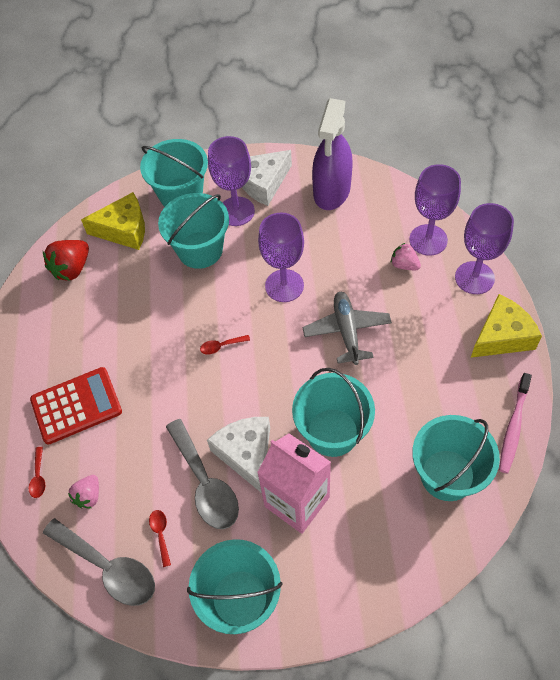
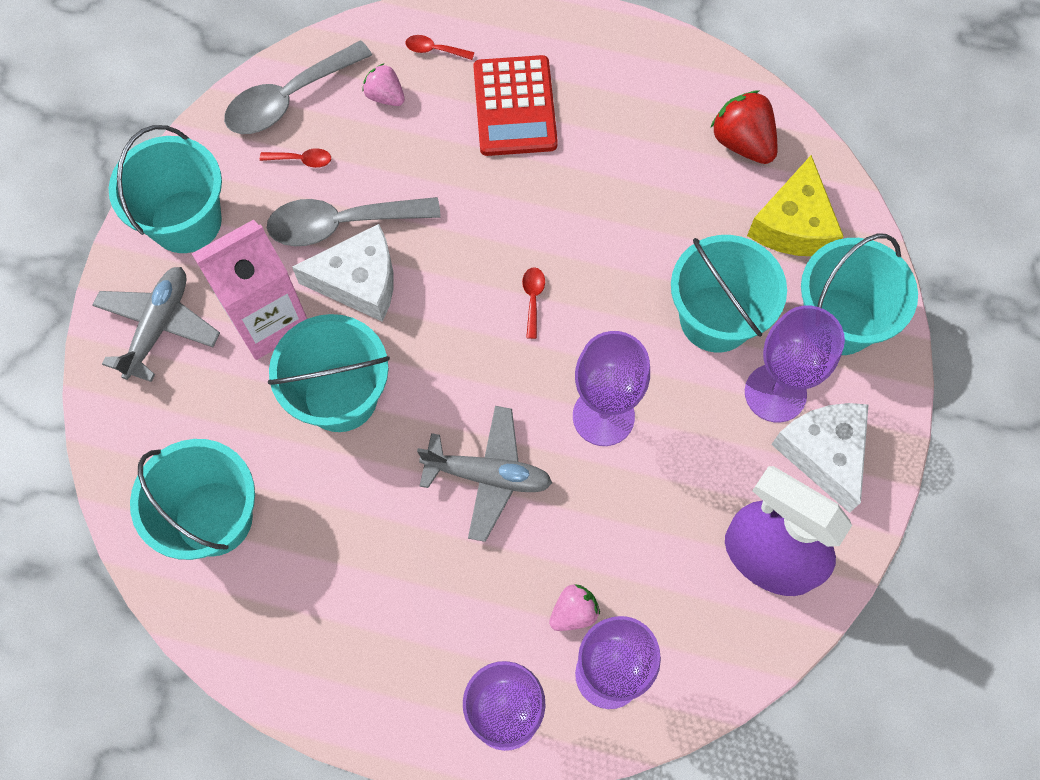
camera: 105 degrees right, 10 degrees up
yellow cheese [471,294,542,358] -> none
pink toothbrush [499,373,532,473] -> none
none -> grey plane [92,267,220,382]

